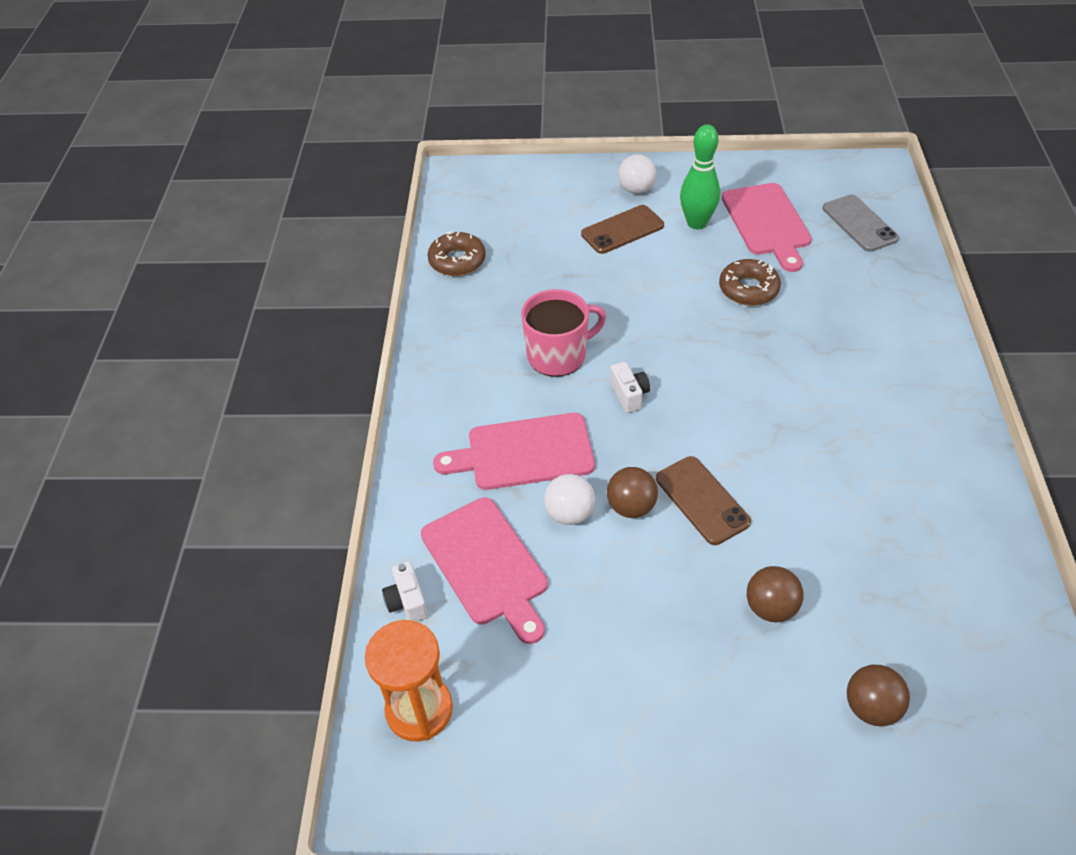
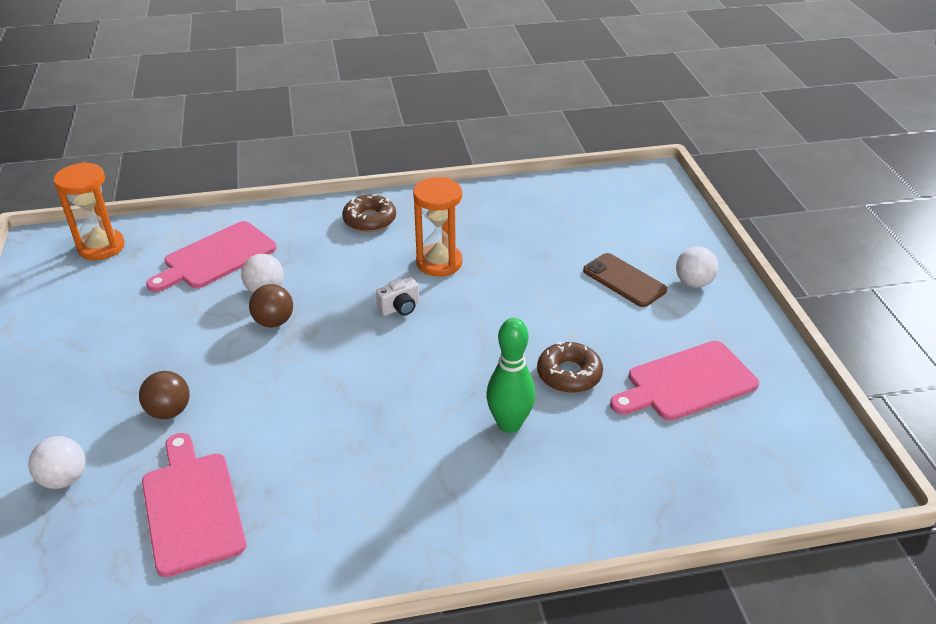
camera: 75 degrees right, 10 degrees down
white camera [382,561,428,622] -> none
brown donut [428,232,486,276] -> brown donut moved to [342,194,396,232]
pink cutting board [433,413,595,490] -> pink cutting board moved to [142,433,246,577]
pink mug [521,289,606,377] -> orange hourglass [413,177,463,277]
brown phone [656,456,751,545] -> none
green bowling pin [680,124,720,229] -> green bowling pin moved to [486,318,535,433]
grey phone [823,194,899,252] -> none
brown ball [847,665,910,726] -> white ball [28,436,85,489]

